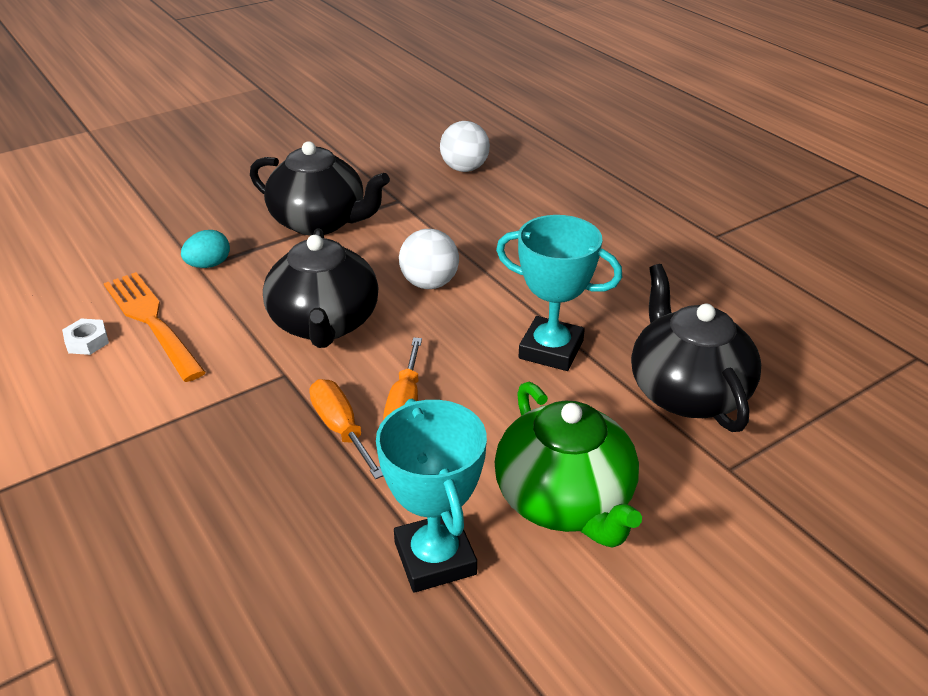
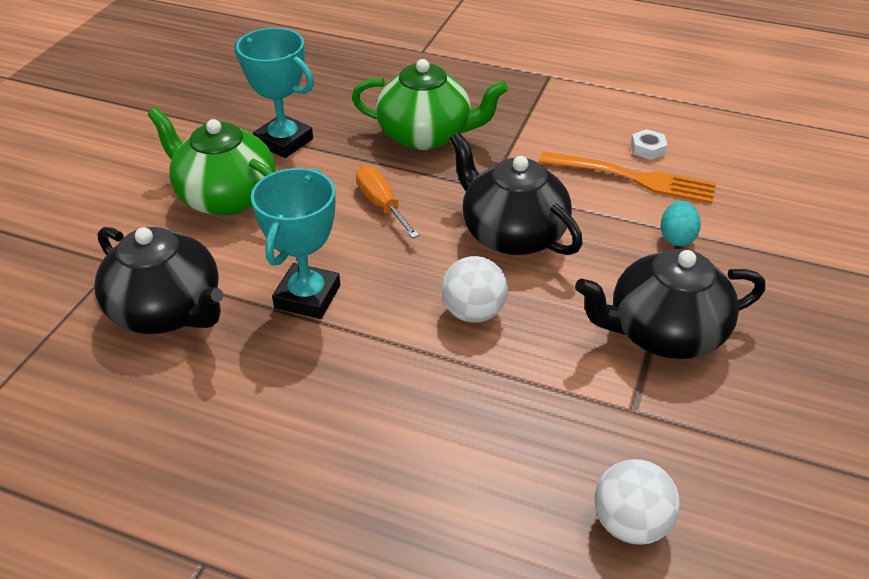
camera: 145 degrees right, 5 degrees up
orange screwdriver [309,379,383,479] -> none
turquoise trophy [496,215,622,371] -> turquoise trophy turned 60 degrees counterclockwise [251,168,340,319]
none -> green teapot [352,59,508,150]

